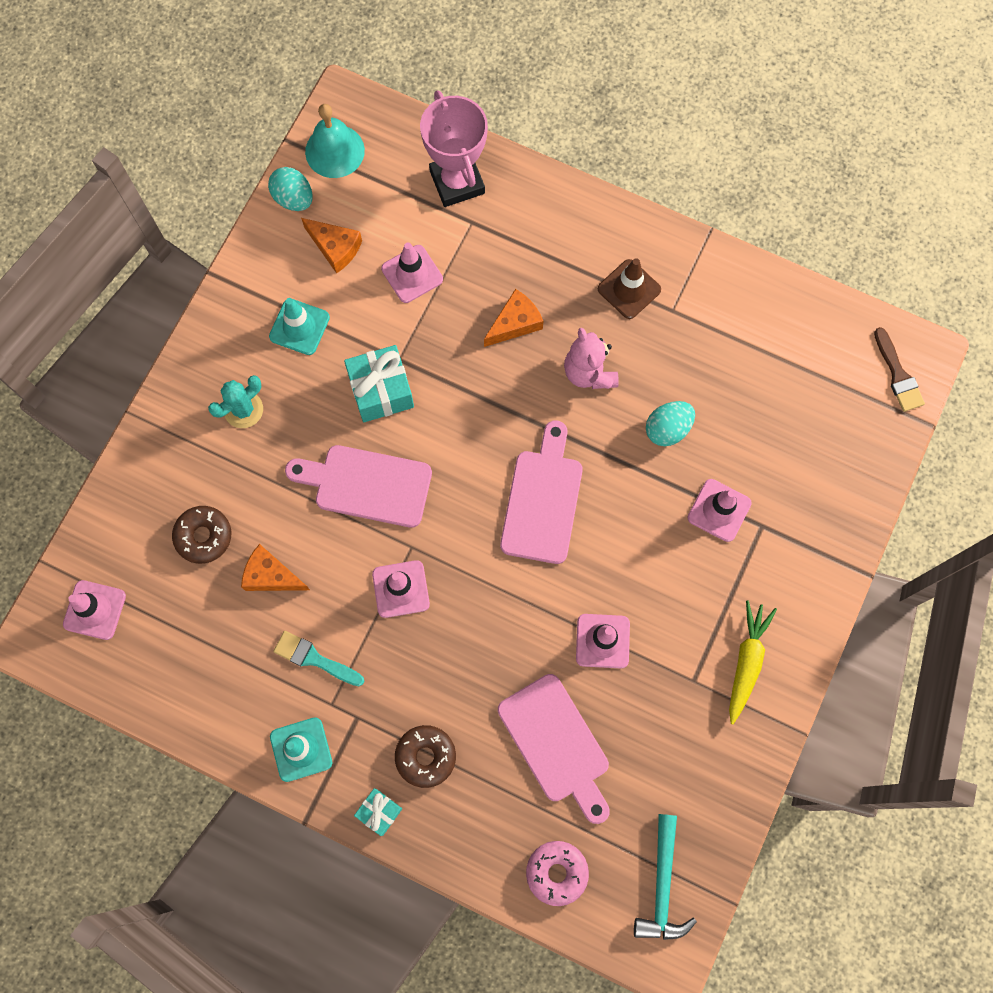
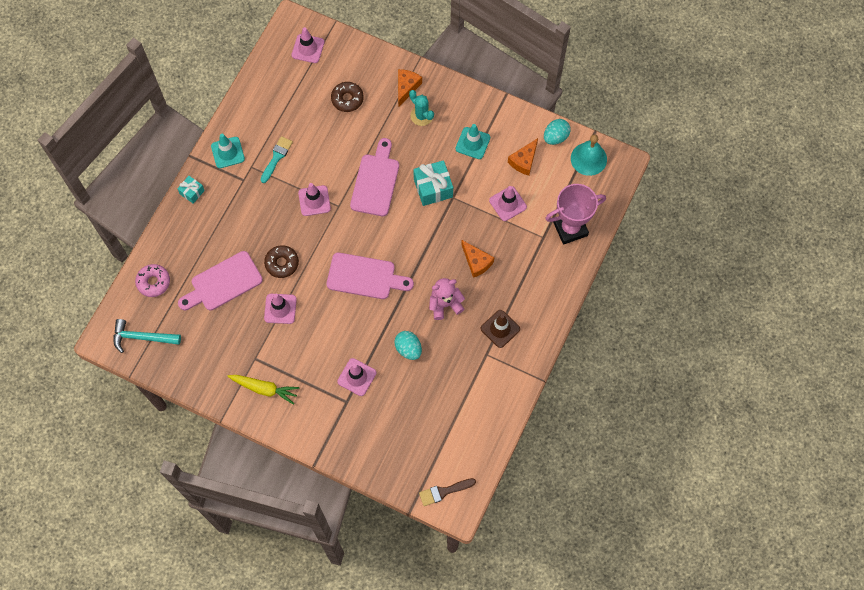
camera: 90 degrees right, 5 degrees down
orange cheese [241,544,310,591] -> orange cheese moved to [398,69,422,106]
brown donut [395,725,456,788] -> brown donut moved to [264,245,299,278]

